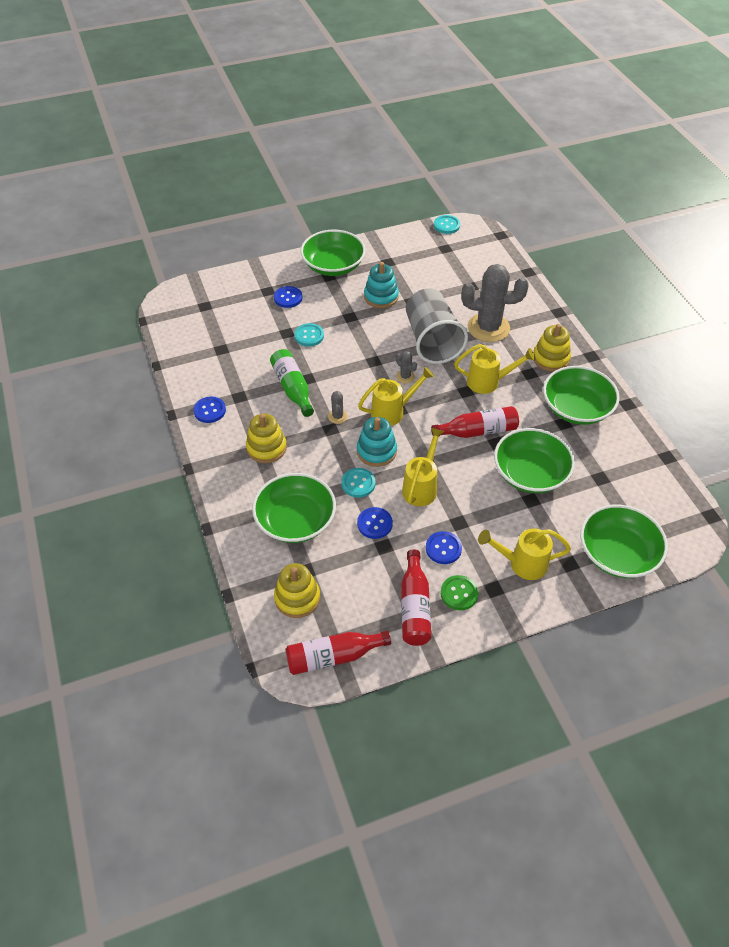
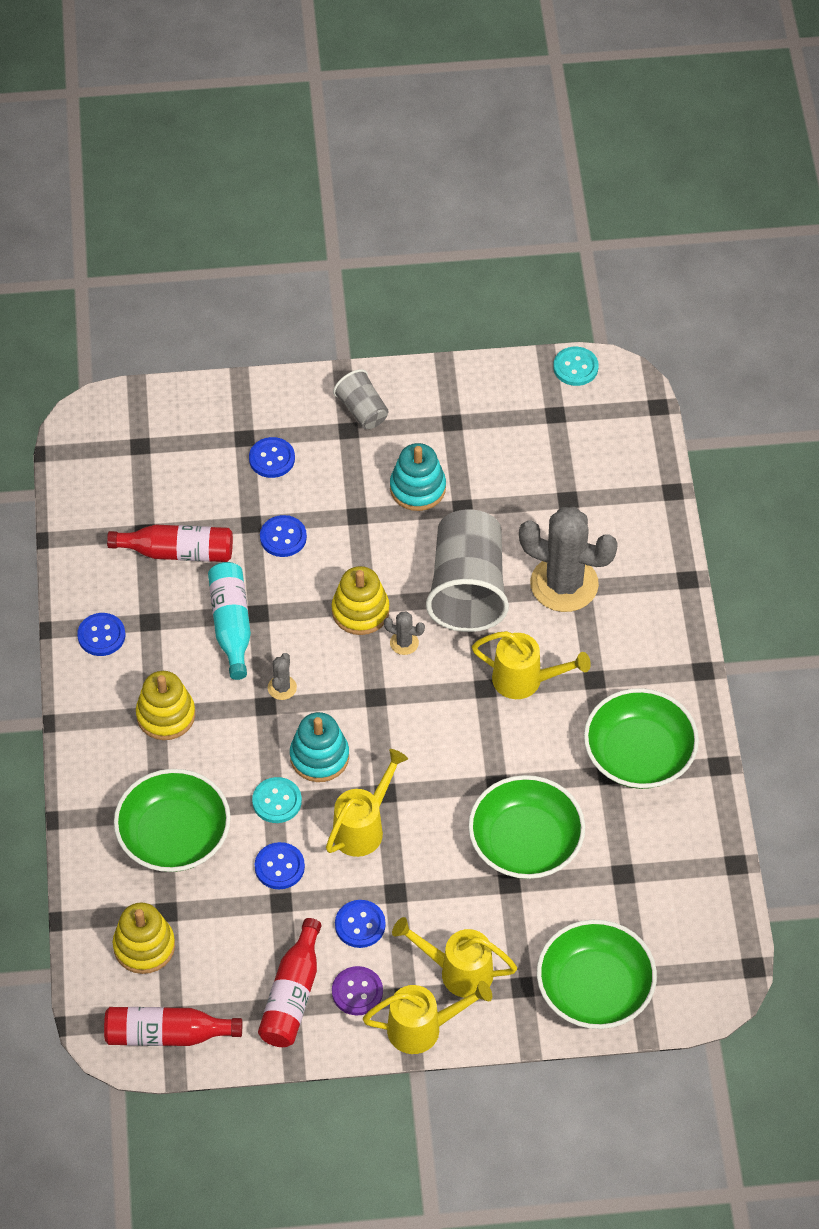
camera: 15 degrees right, 5 degrees up
green bottle [270,349,314,417] -> turquoise bottle [208,562,251,680]
turquoise button [294,323,324,347] -> blue button [260,515,307,557]
green bowl [301,230,366,276] -> grey cup [333,369,389,429]
yellow watering can [358,367,434,426] -> yellow watering can moved to [363,981,492,1054]
grey cactus [396,351,417,384] -> grey cactus turned 45 degrees counterclockwise [384,611,425,655]
red bottle [431,406,519,438] -> red bottle moved to [107,525,233,562]
green button [441,575,478,610] -> purple button [332,966,383,1015]
yellow stacking toy [534,324,571,372] -> yellow stacking toy moved to [332,566,390,635]

